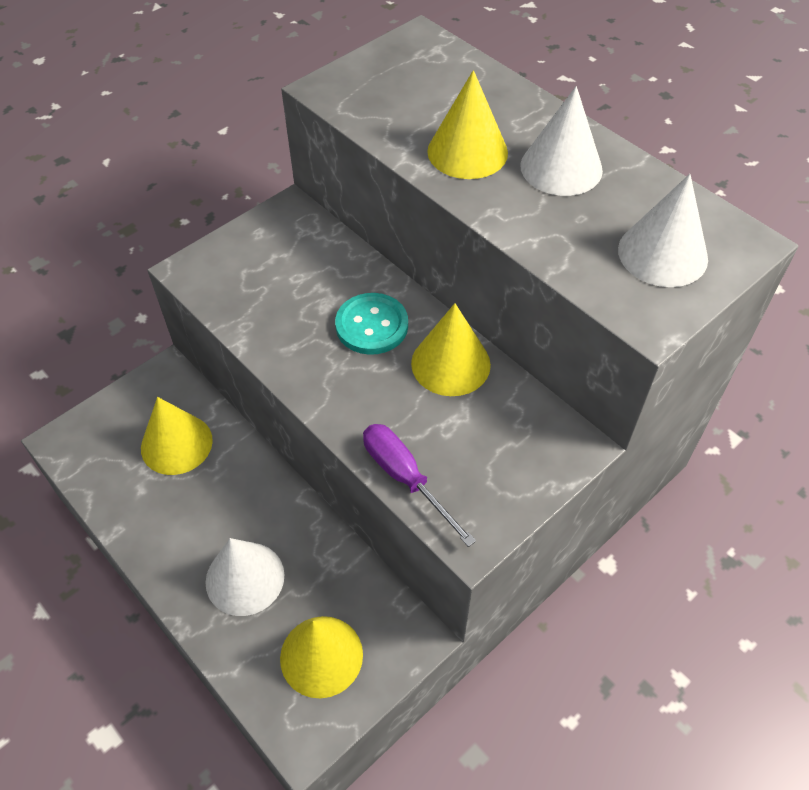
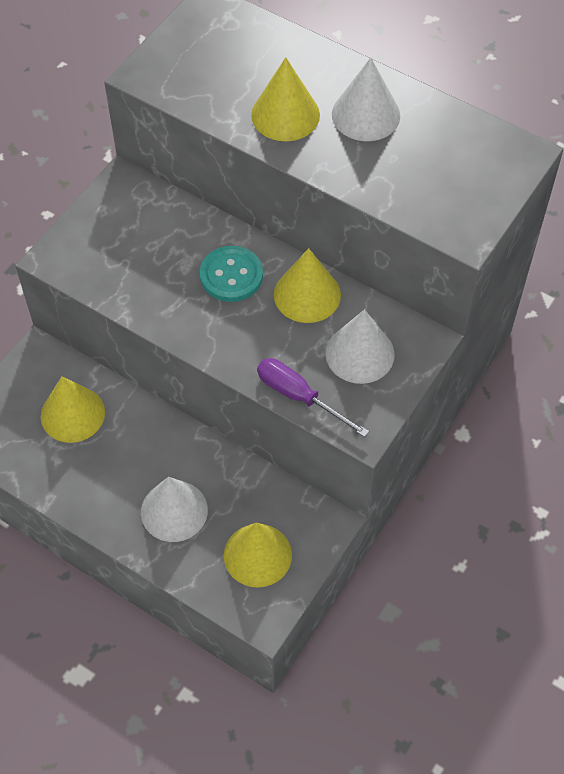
camera: 15 degrees left, 5 degrees up
white cone [618,174,708,287] -> white cone moved to [325,309,395,384]

